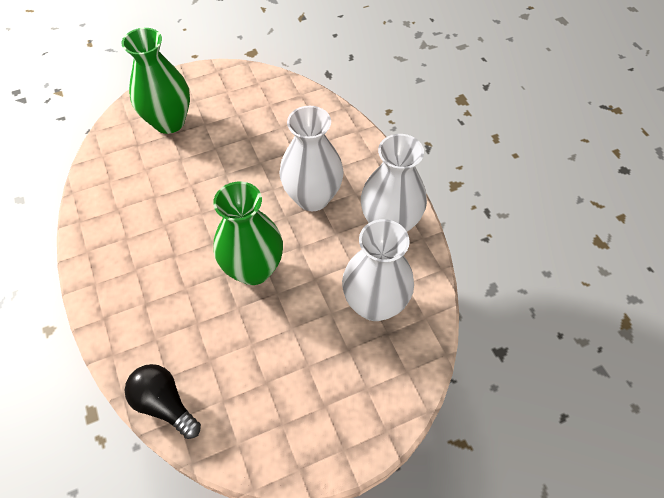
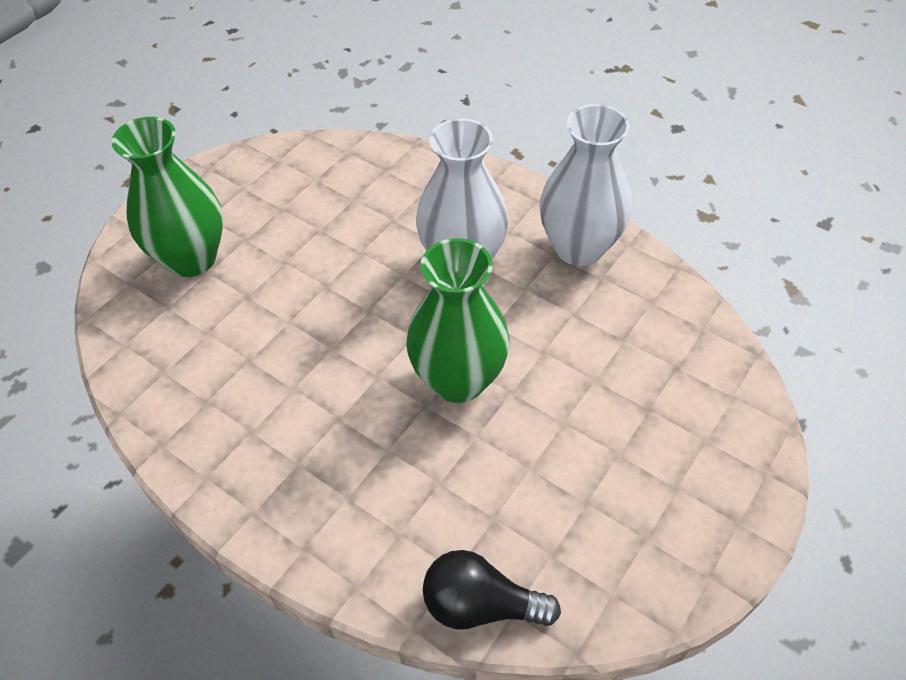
camera: 30 degrees left, 5 degrees down
white vase [342,219,414,321] -> none

